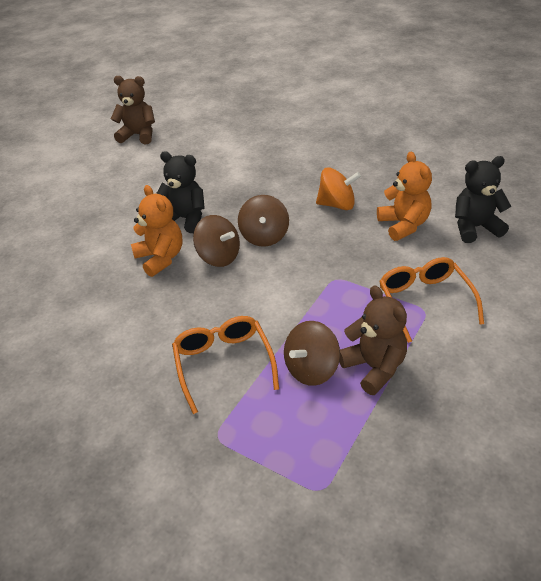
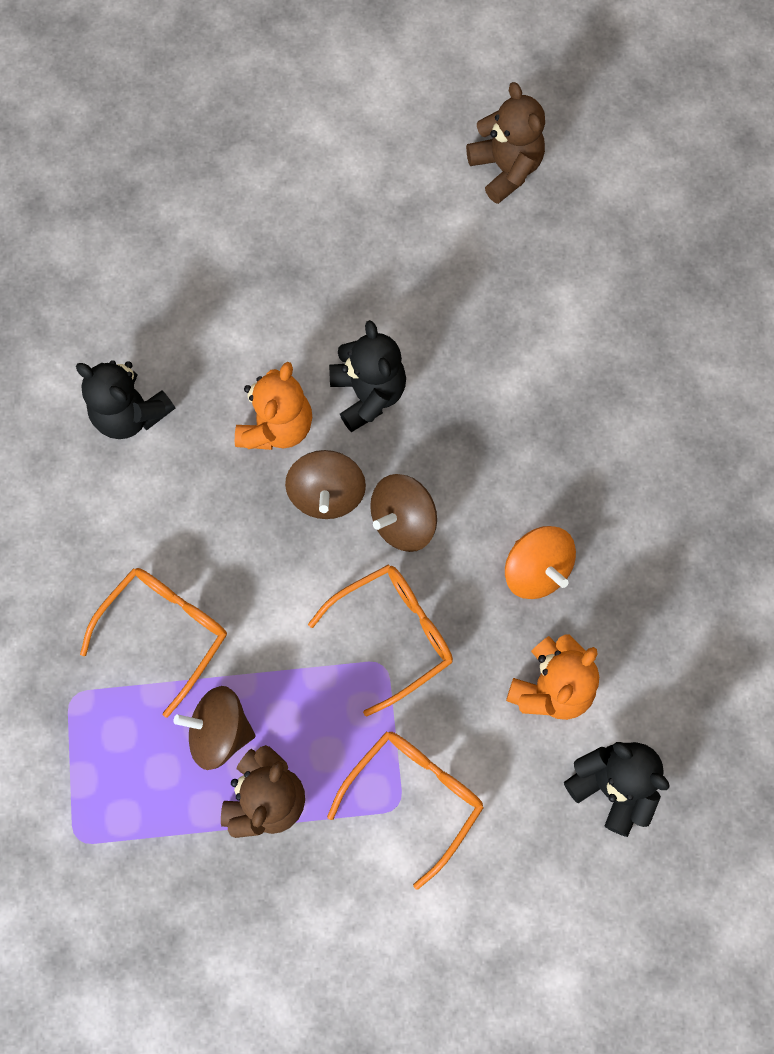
camera: 50 degrees right, 30 degrees up
none -> black teddy bear [76,360,175,439]
none -> orange glasses [308,564,453,716]

